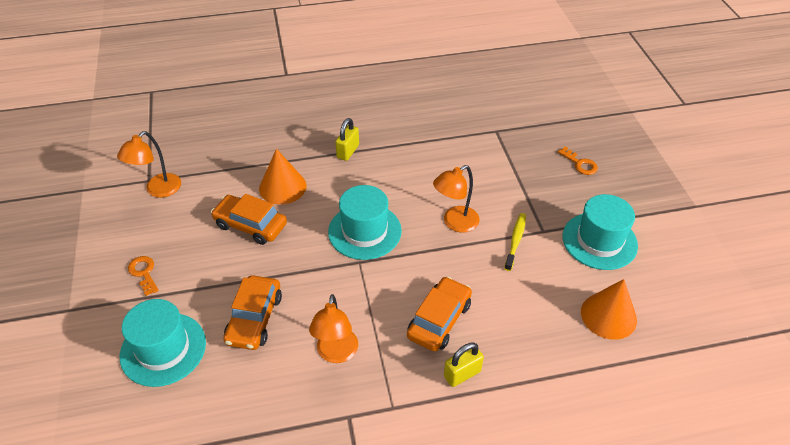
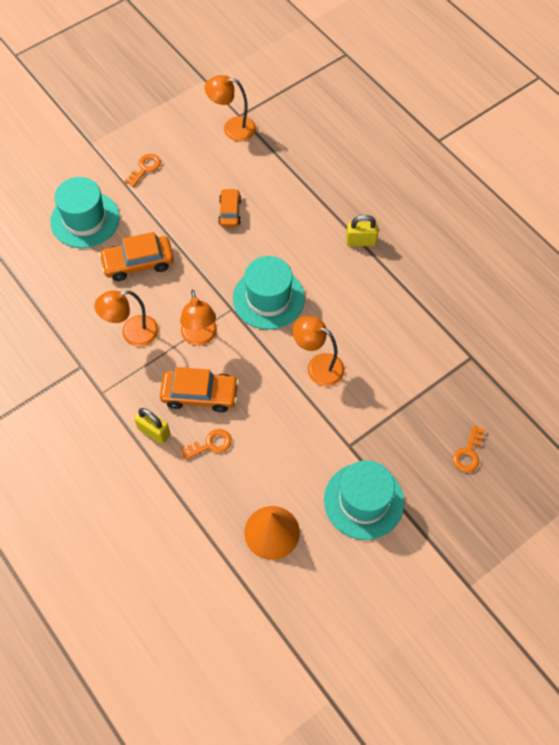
camera: 65 degrees right, 15 degrees up
orange car [211,194,287,245] -> orange car [218,189,241,227], size x0.63
orange cone [259,149,307,205] -> none
yellow toothbrush [504,213,526,271] -> none
none -> orange lamp [180,290,217,346]
none -> orange key [181,429,232,460]

